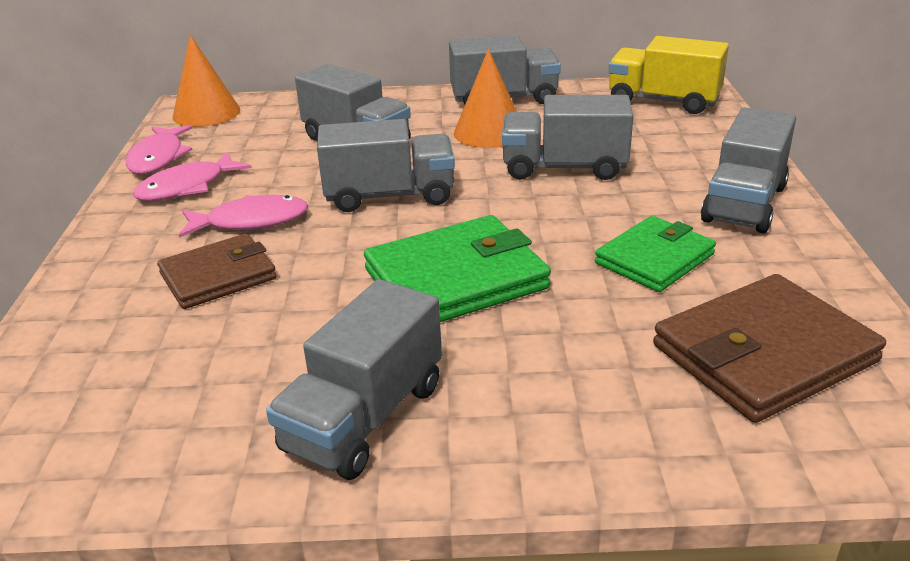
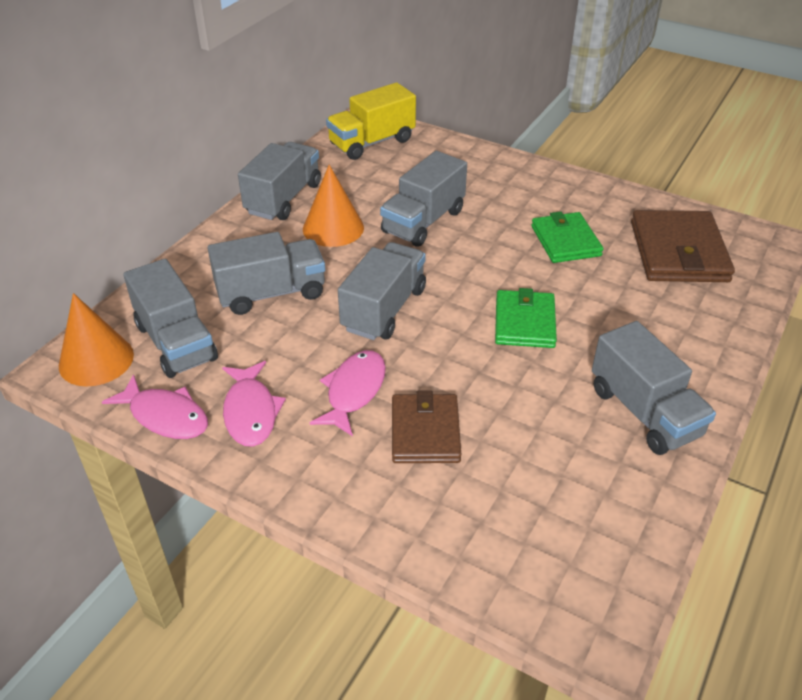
camera: 60 degrees left, 10 degrees up
green wallet [364,215,551,322] -> green wallet [495,288,557,348], size x0.66
grey truck [701,107,796,233] -> grey truck moved to [123,259,218,378]

